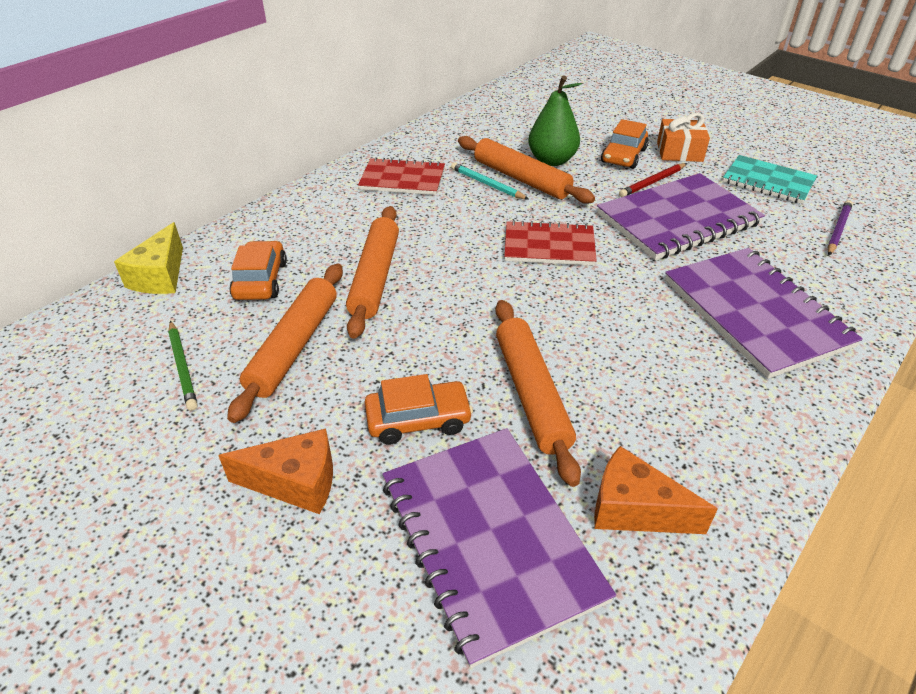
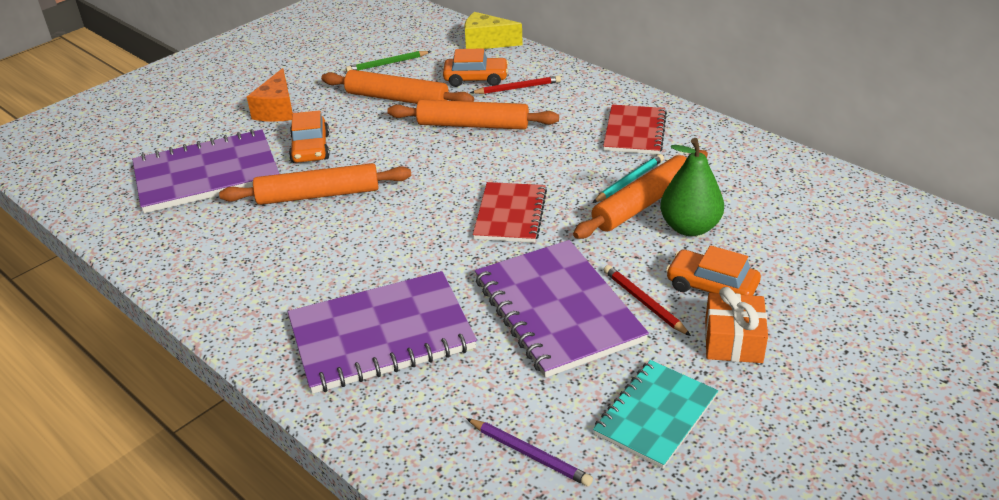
camera: 95 degrees right, 5 degrees down
orange cheese [594,446,718,534] -> none
none -> red pencil [470,75,561,94]

